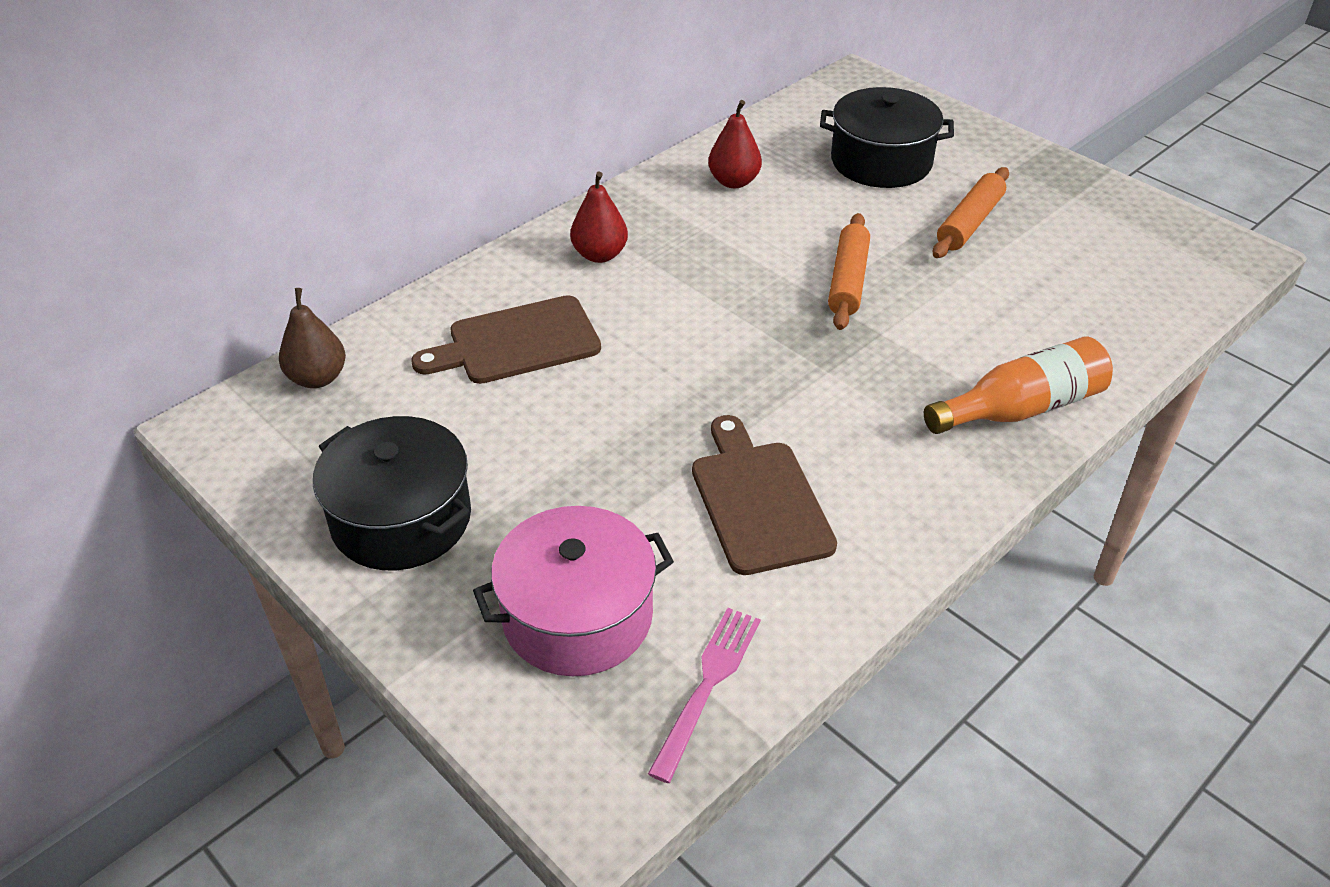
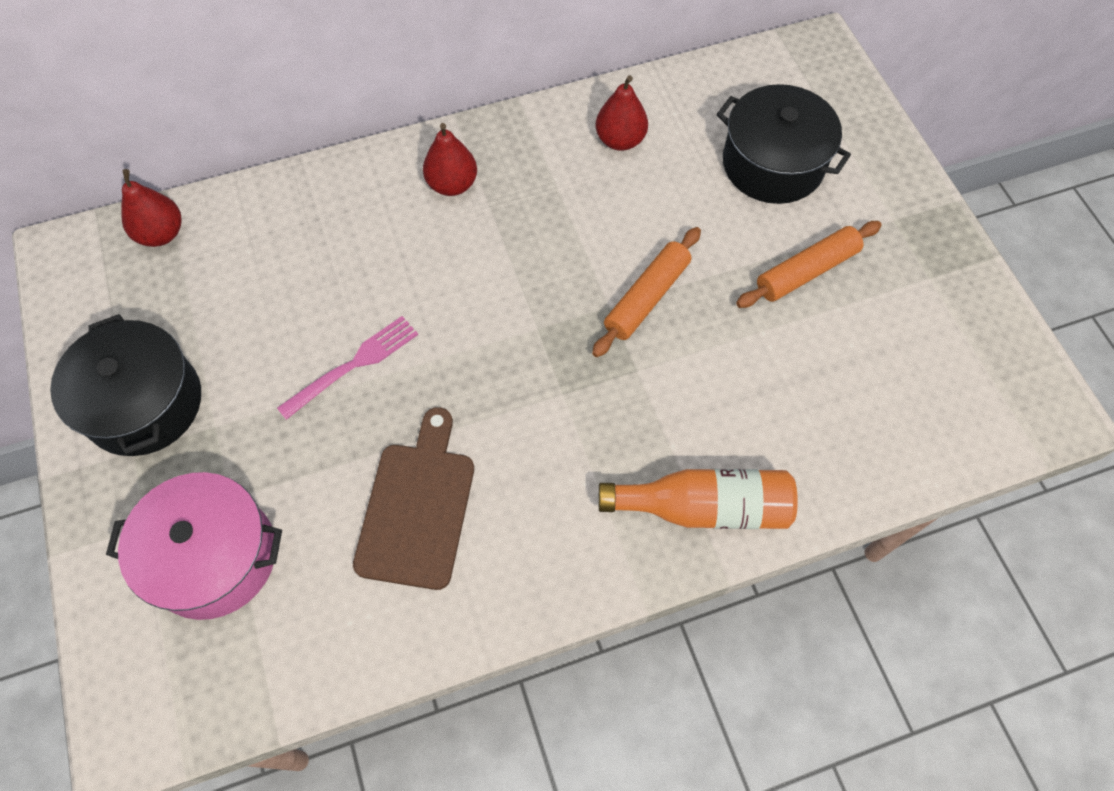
camera: 25 degrees right, 20 degrees up
brown pear [279,288,346,388] -> red pear [121,169,182,247]
brown cutting board [411,295,601,384] -> none
pink fork [648,608,761,783] -> pink fork moved to [277,316,418,420]

